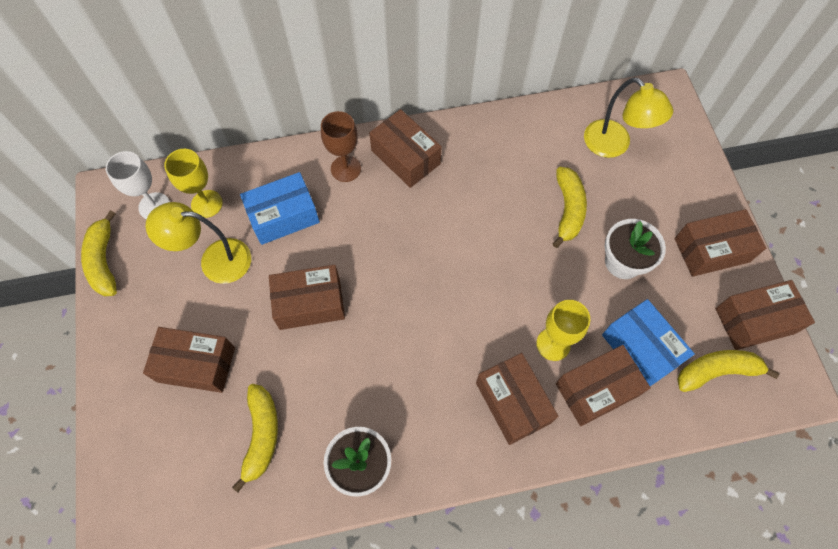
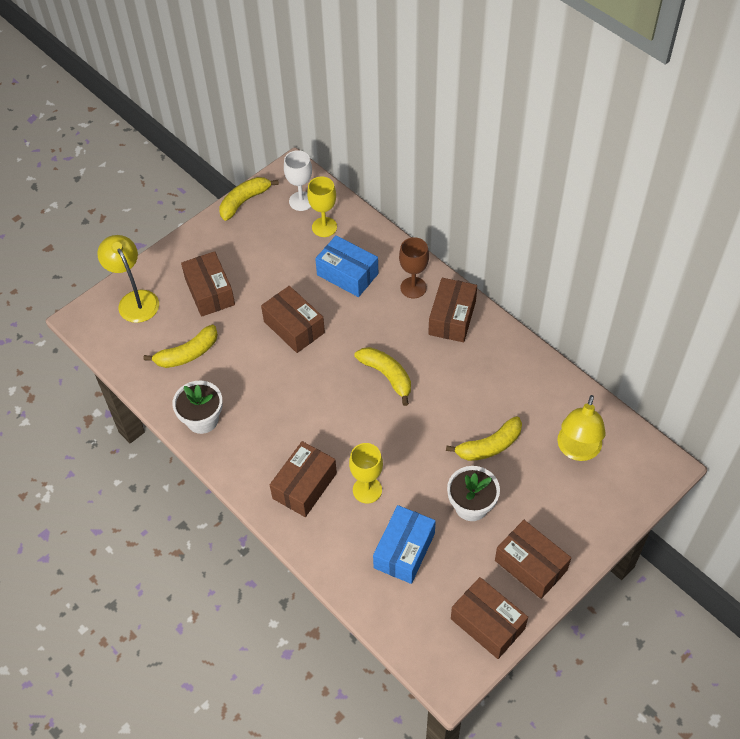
camera: 60 degrees right, 10 degrees down
yellow lamp [146,202,251,284] -> yellow lamp moved to [97,235,159,323]
brown box [556,345,651,426] -> none
yellow banana [678,350,780,392] -> yellow banana moved to [354,347,411,406]

